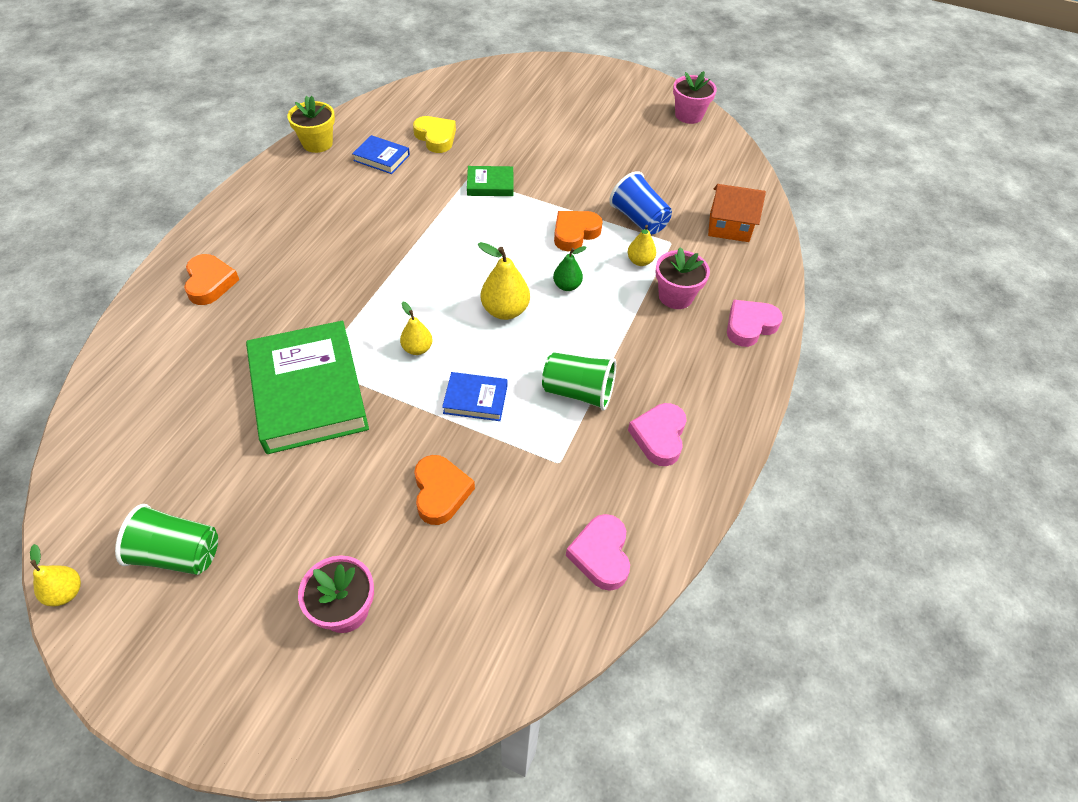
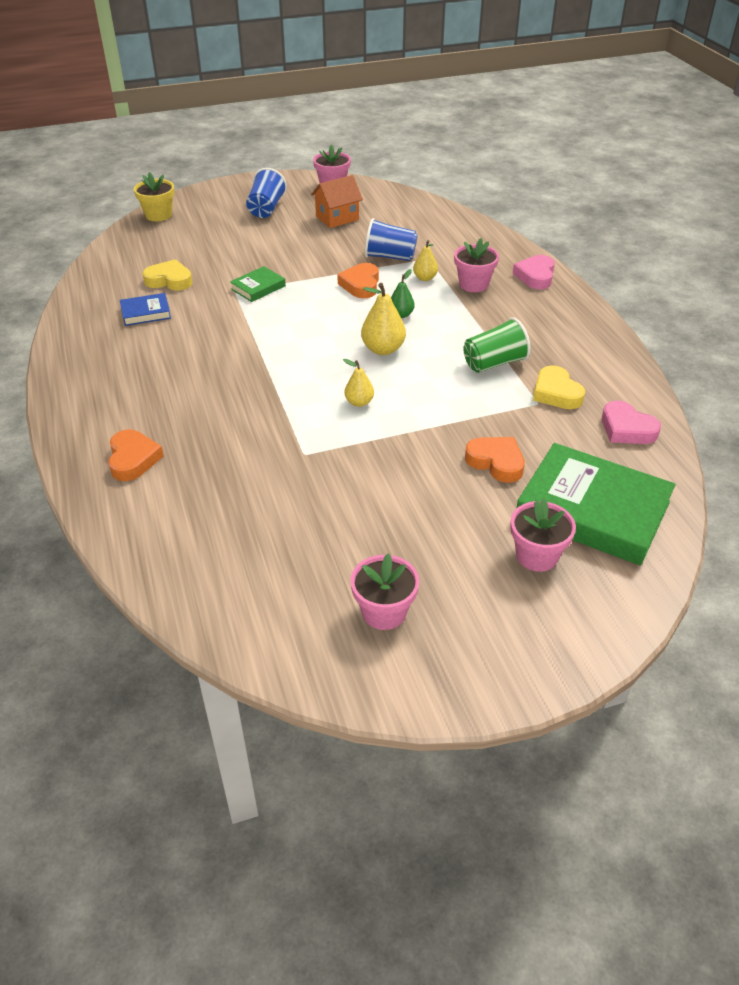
camera: 40 degrees left, 10 degrees down
yellow pear [30,544,81,607] -> none
green cup [115,504,218,575] -> pink flower pot [350,553,419,630]
orange heart [184,254,239,305] -> orange heart turned 45 degrees clockwise [108,430,164,481]
green book [246,321,369,454] -> green book moved to [516,443,676,566]
yellow flower pot [287,96,335,153] -> yellow flower pot moved to [134,172,175,221]
blue book [442,372,508,421] -> none
pink heart [628,403,687,466] -> none
orange house [708,184,766,242] -> orange house moved to [311,175,363,228]
none -> blue cup [246,168,287,218]
none -> yellow heart [533,365,585,409]

